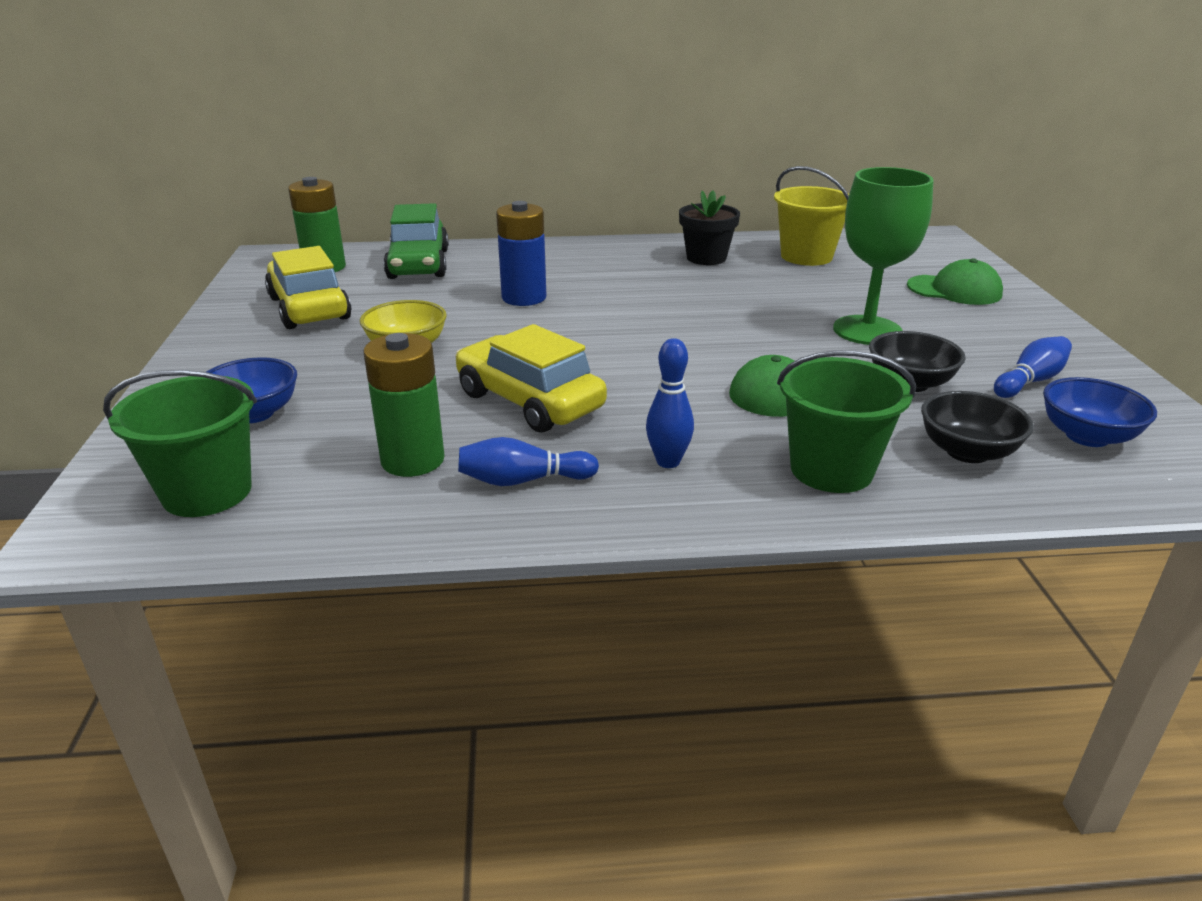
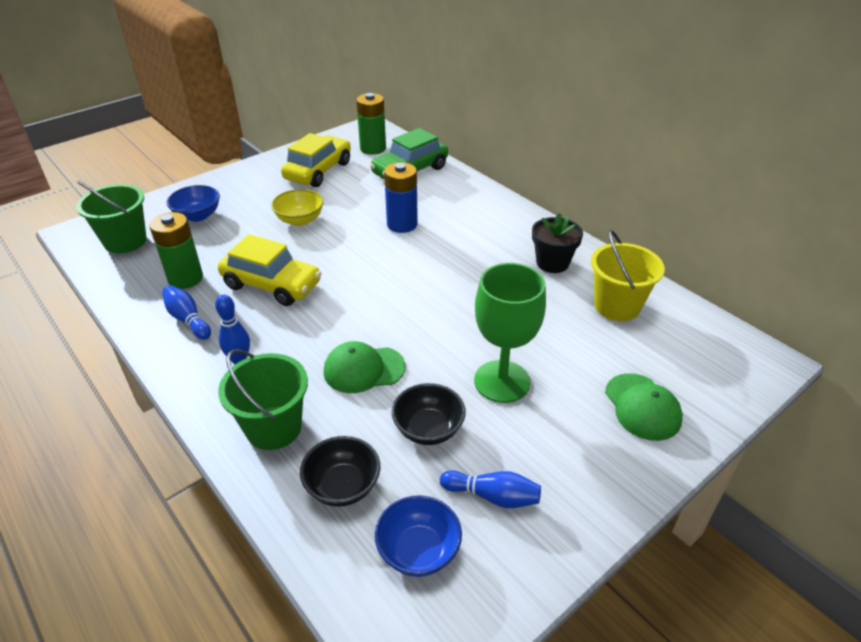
camera: 55 degrees right, 10 degrees up
yellow car [455,324,607,433] -> yellow car turned 105 degrees clockwise [218,234,322,306]

